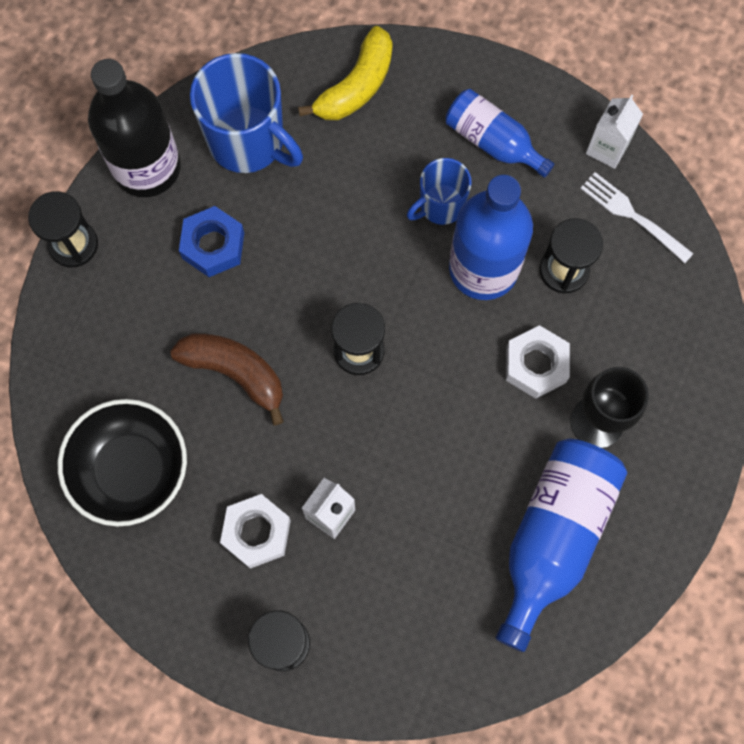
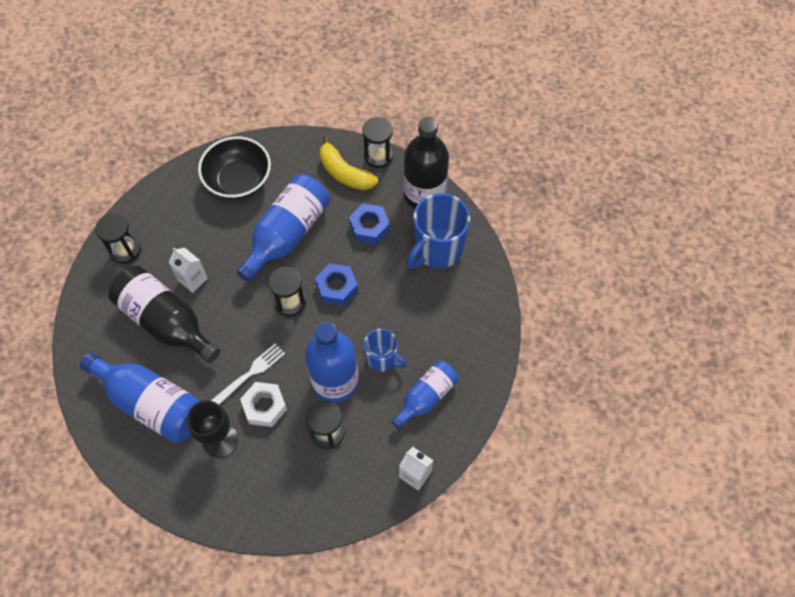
camera: 95 degrees right, 10 degrees down
brown banana [170,334,284,425] -> blue bottle [236,175,330,283]
white nut [220,494,291,569] -> none
yellow banana [298,26,393,120] -> yellow banana moved to [320,135,378,190]
blue mug [407,158,472,225] -> blue mug turned 150 degrees clockwise [364,329,407,372]
white fork [580,172,694,263] -> white fork moved to [211,343,285,405]
none -> black bottle [109,266,221,364]
none -> blue nut [315,263,358,306]

